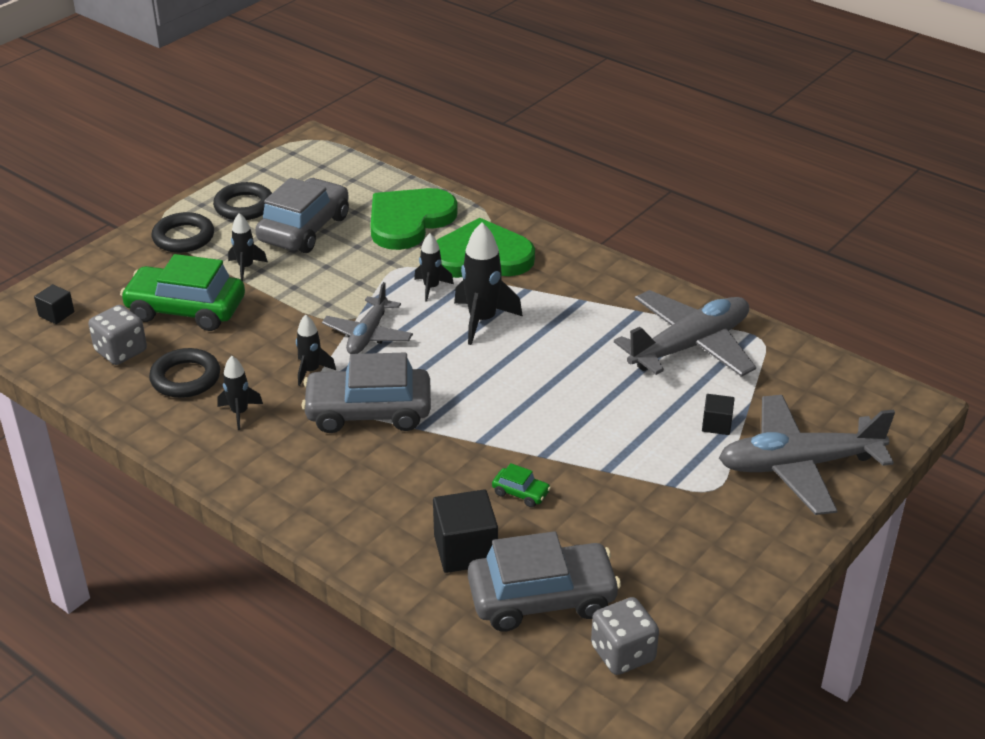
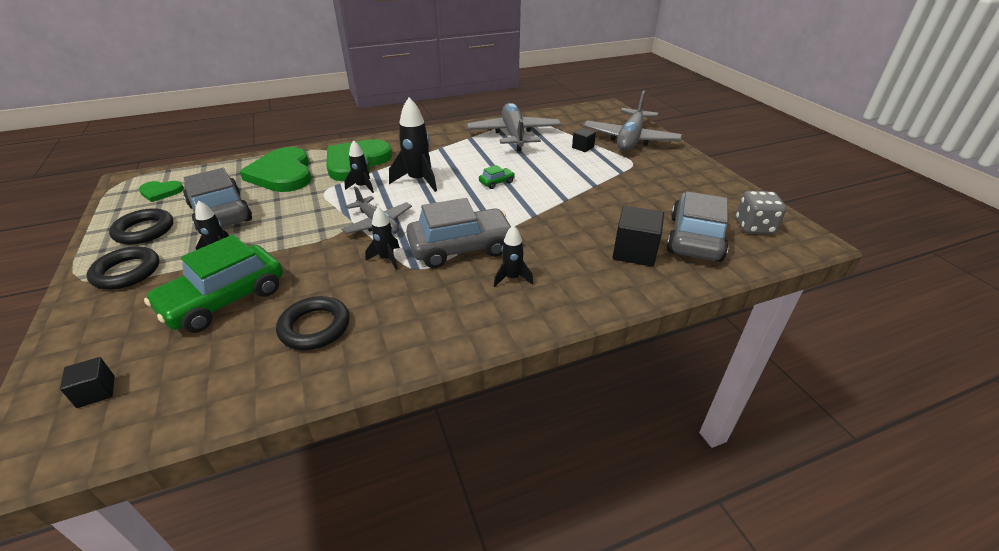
camera: 60 degrees left, 0 degrees up
grey dice [88,305,147,365] -> none
black rocket [217,356,263,430] -> black rocket moved to [494,225,533,287]
grey car [302,353,431,433] -> grey car turned 135 degrees counterclockwise [406,198,512,268]
green car [492,463,551,507] -> green car moved to [479,165,515,189]
none -> green heart [139,181,184,202]

